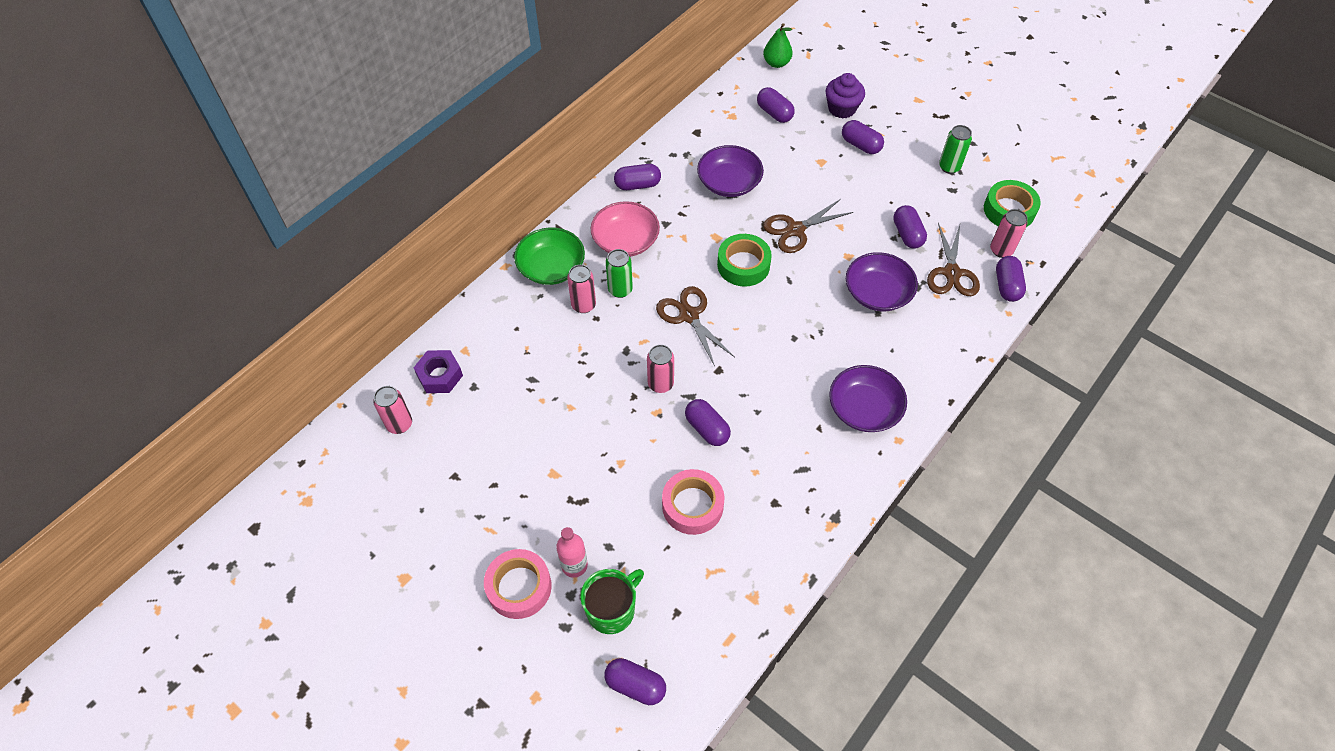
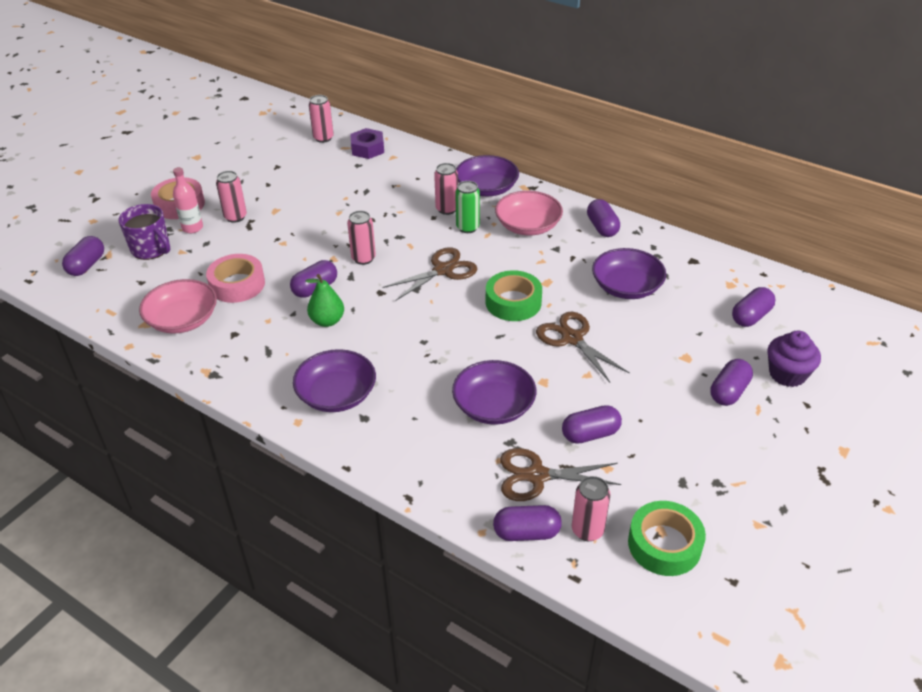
camera: 85 degrees right, 15 degrees down
green bowl [514,228,585,285] -> purple bowl [456,155,519,196]
green mug [580,569,644,634] -> purple mug [118,204,170,260]
green pear [763,23,793,68] -> green pear moved to [305,274,344,327]
green can [939,125,972,174] -> none
none -> pink bowl [139,279,217,334]
none -> pink can [216,171,247,223]

